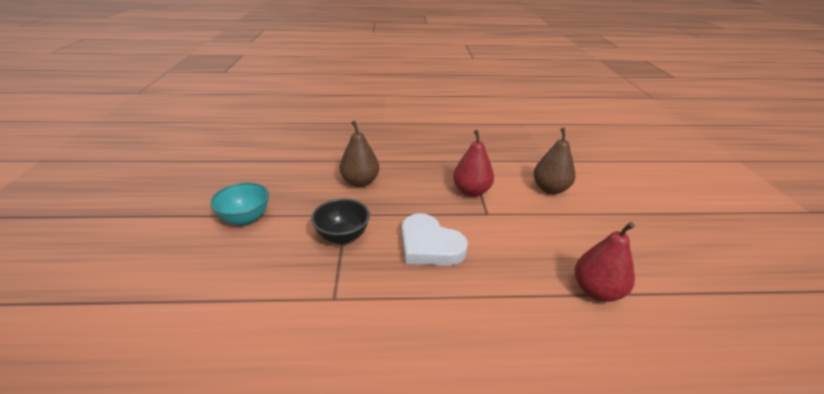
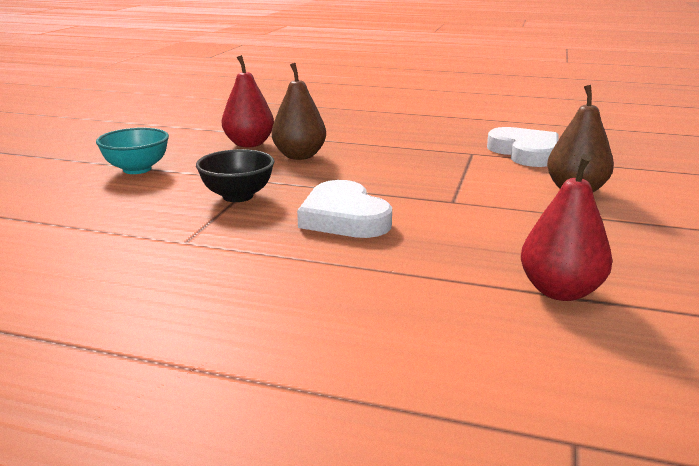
camera: 20 degrees right, 10 degrees down
red pear [453,130,494,197] -> red pear moved to [222,55,274,147]
none -> white heart [487,127,559,167]

